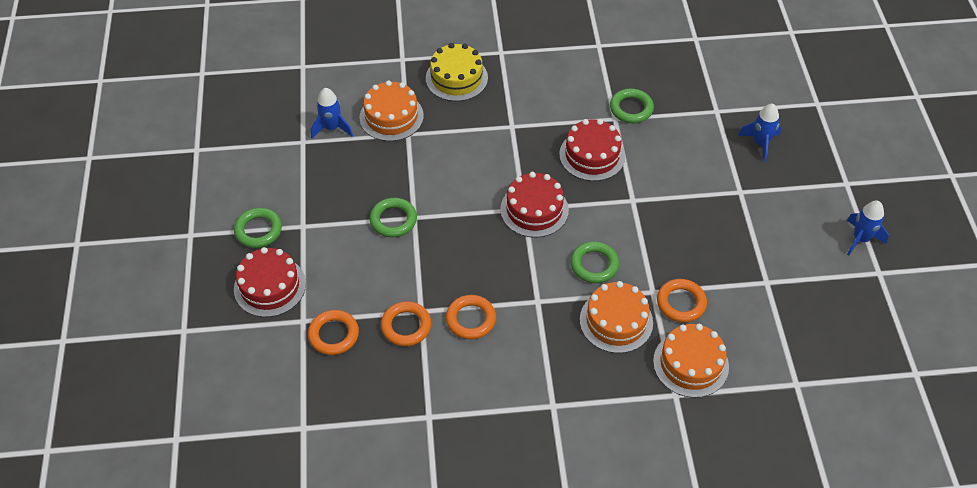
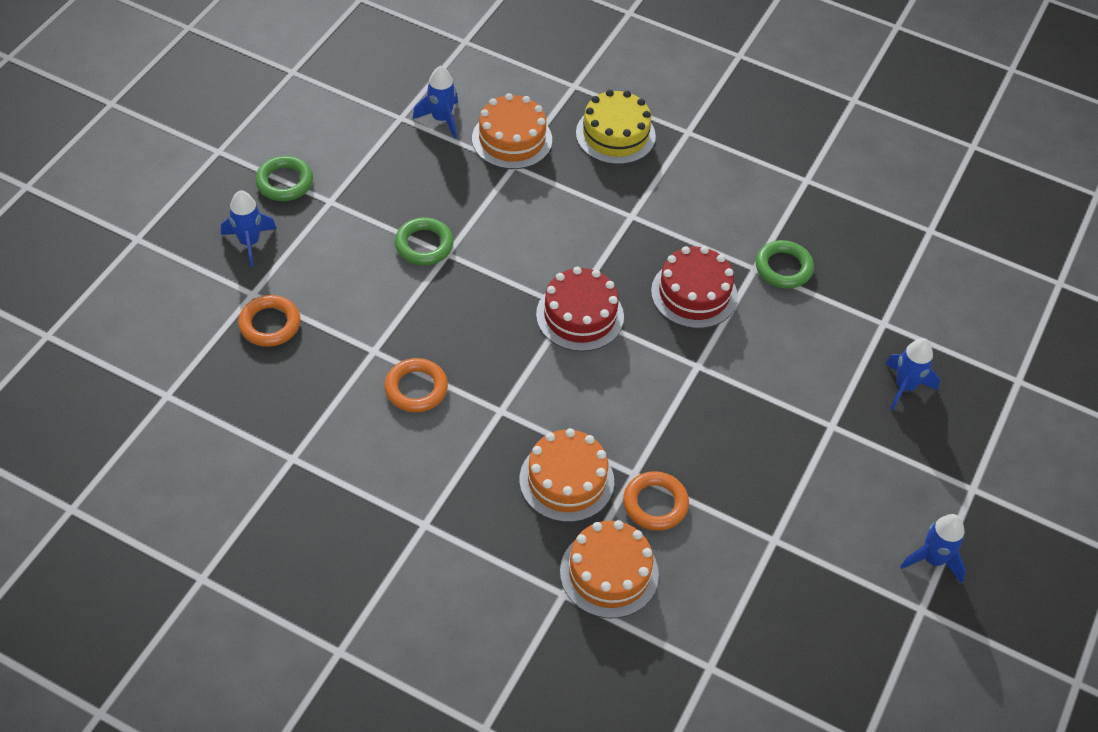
camera: 30 degrees right, 0 degrees up
red cake [234,247,306,317] -> blue rocket [221,190,277,267]
orange ring [381,301,431,346] -> none
green ring [570,241,619,283] -> none

